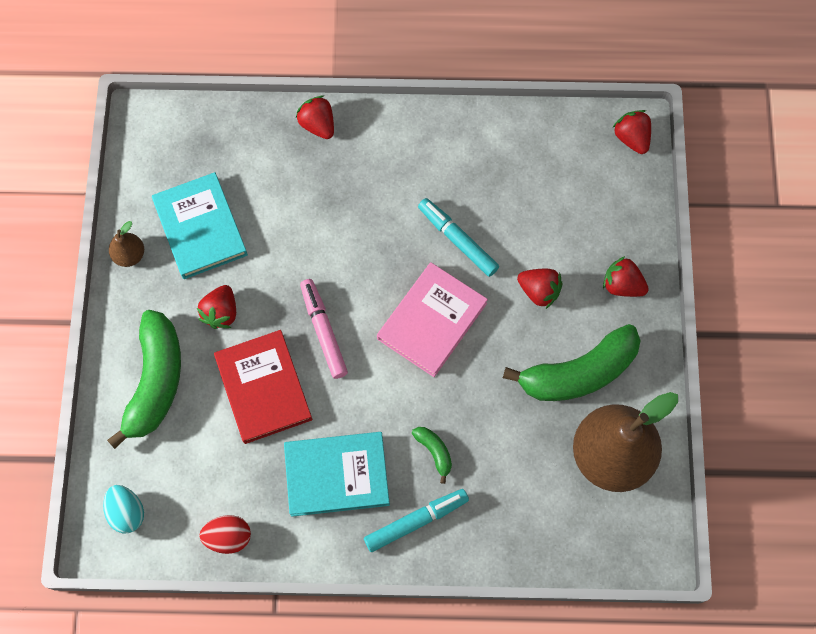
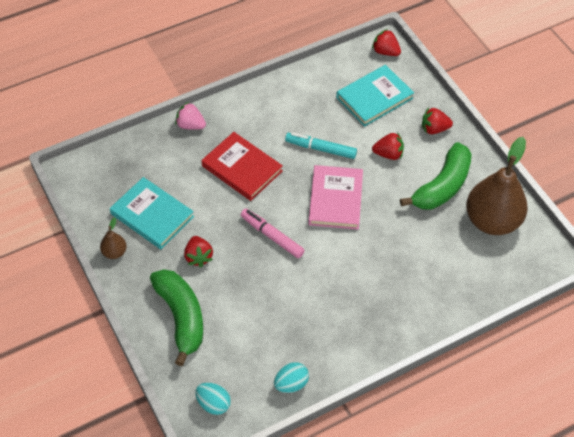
camera: 30 degrees left, 15 degrees down
red egg [199,515,251,554] -> turquoise egg [274,362,309,393]
red book [214,330,312,444] -> red book moved to [201,132,283,201]
turquoise book [284,432,390,517] -> turquoise book moved to [336,65,414,127]
red strawberry [296,96,334,139] -> pink strawberry [175,102,206,130]
turquoise marker [364,489,469,552] -> none
green banana [412,427,452,484] -> none

